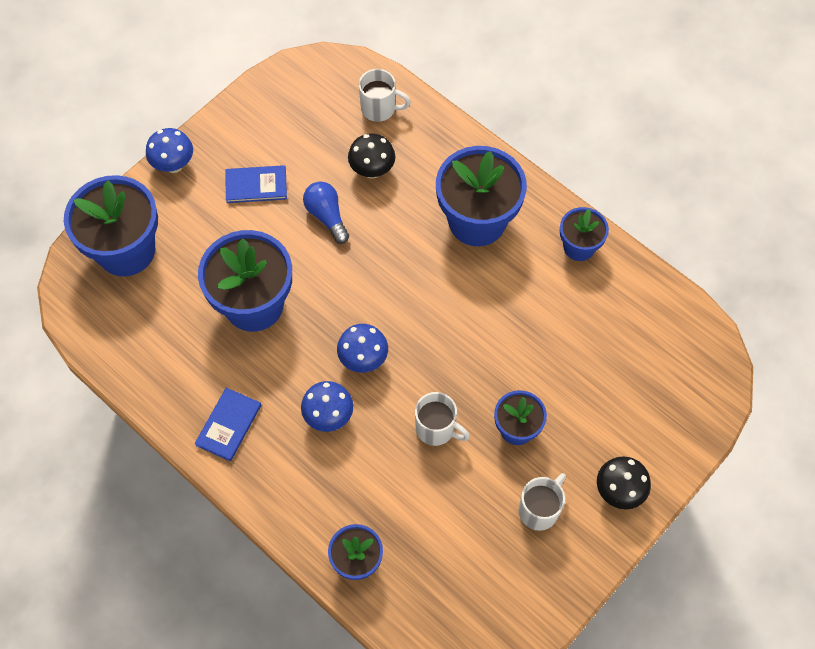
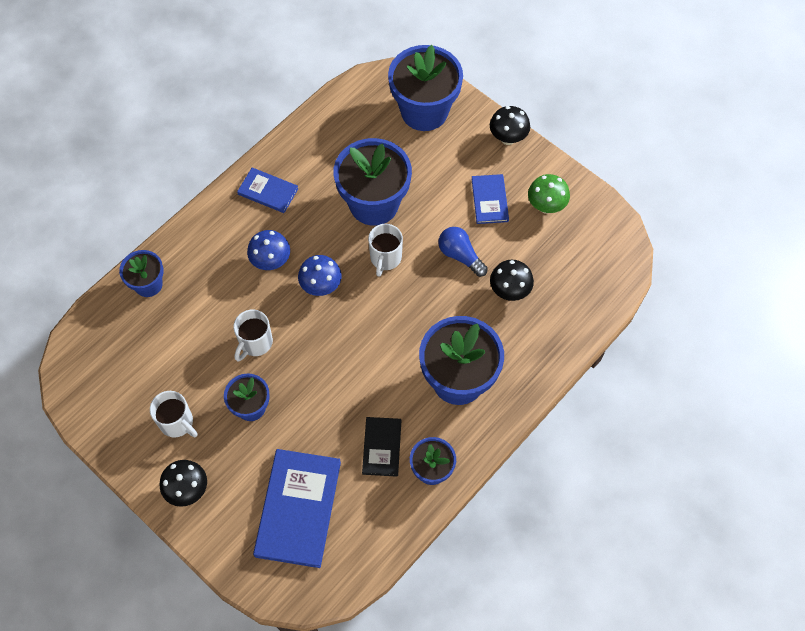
camera: 90 degrees right, 0 degrees up
blue mushroom [146,128,193,173] -> black mushroom [490,106,530,145]
blue light bulb [303,182,349,244] -> blue light bulb turned 105 degrees counterclockwise [438,227,488,277]
white mug [359,69,411,122] -> white mug moved to [368,224,403,277]
none -> blue book [253,449,341,568]
none -> black book [362,417,401,477]
none -> green mushroom [528,174,570,214]

